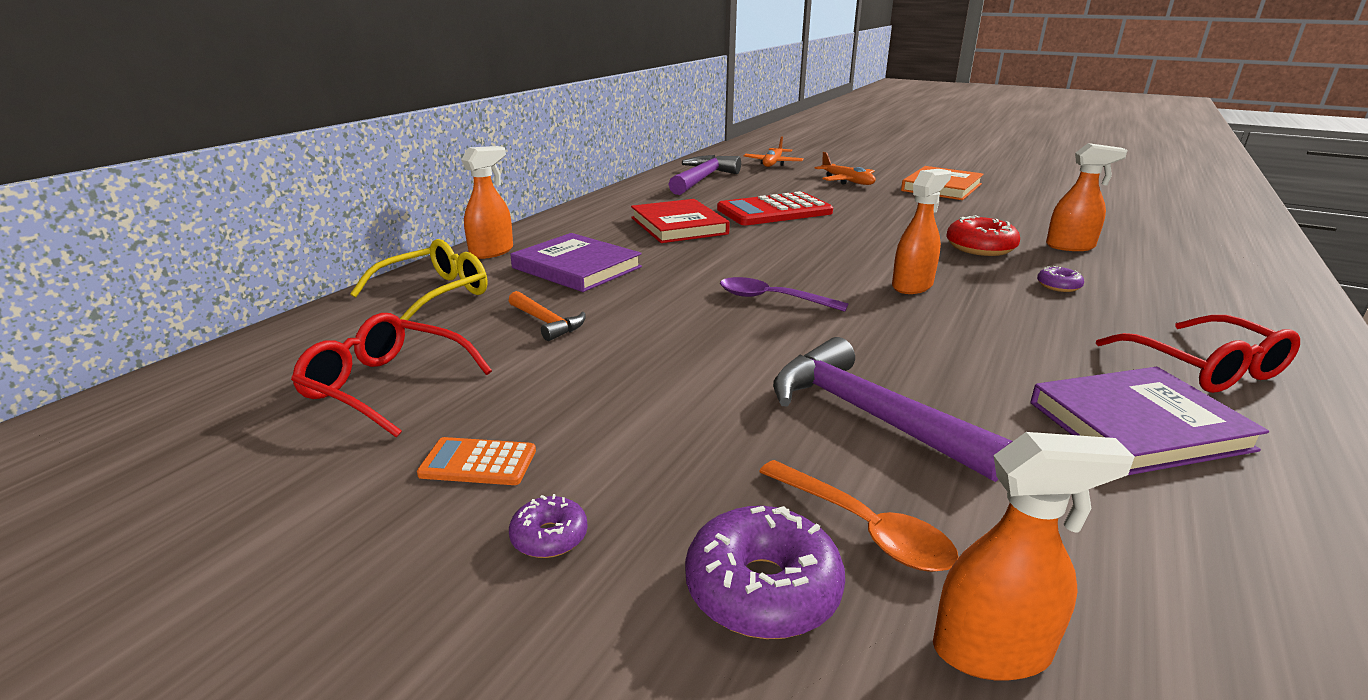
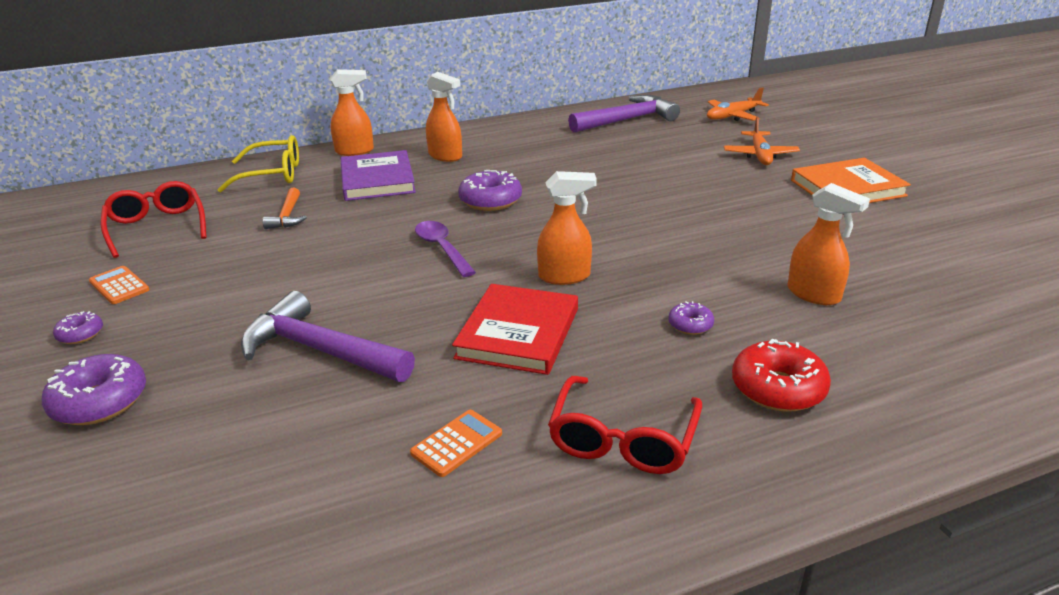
camera: 40 degrees right, 5 degrees up
red book [631,199,730,243] -> red book moved to [452,284,578,375]
red calculator [717,191,833,225] -> none
orange spoon [759,460,959,572] -> none
purple hammer [773,337,1013,482] -> purple hammer turned 60 degrees counterclockwise [241,291,415,382]
orange spray bottle [933,432,1135,681] -> orange spray bottle moved to [426,72,462,162]
red donut [946,215,1020,256] -> red donut moved to [732,339,831,412]
purple book [1030,367,1269,475] -> orange calculator [410,410,502,477]
none -> purple donut [458,170,522,211]

